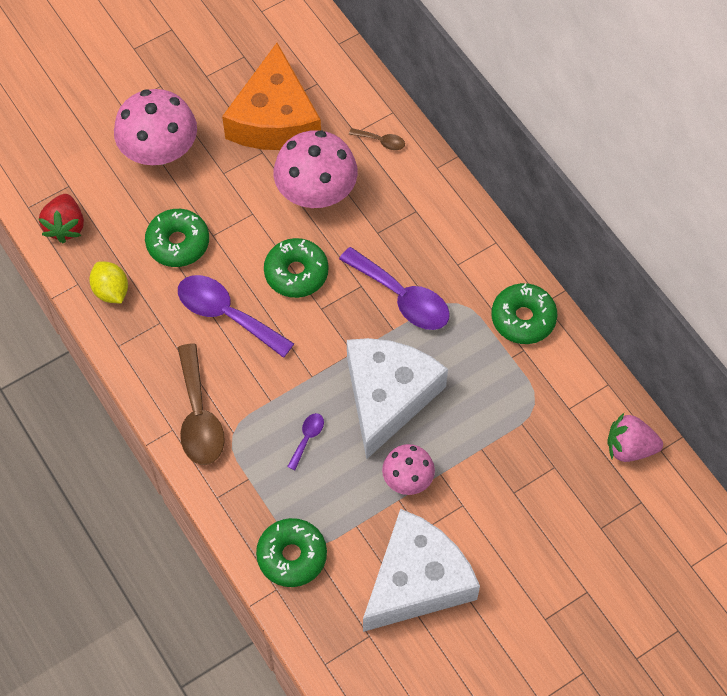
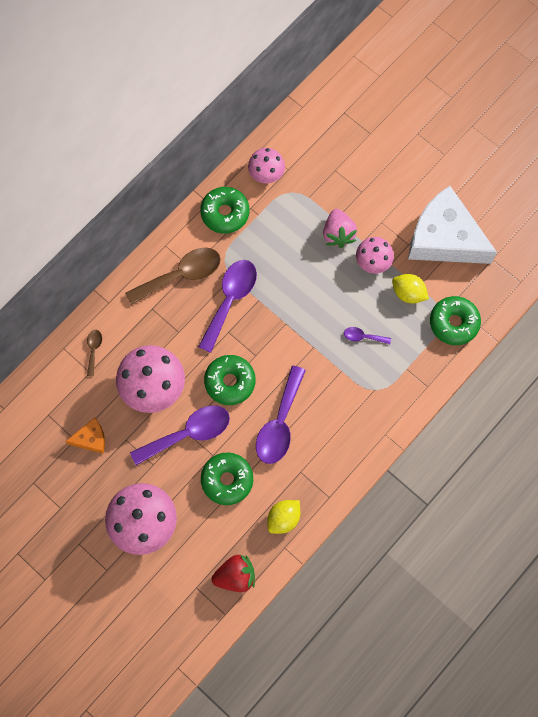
camera: 105 degrees left, 10 degrees up
brown spoon [178,343,225,465] -> brown spoon moved to [125,248,221,305]
orange cheese [222,43,321,150] -> orange cheese [65,418,105,454], size x0.43
white cheese [347,338,448,460] -> none
pink strawberry [607,413,663,462] -> pink strawberry moved to [323,209,357,248]
none -> purple spoon [130,405,230,465]
none -> pink mushroom [248,148,285,184]
none -> yellow lemon [392,274,429,304]

